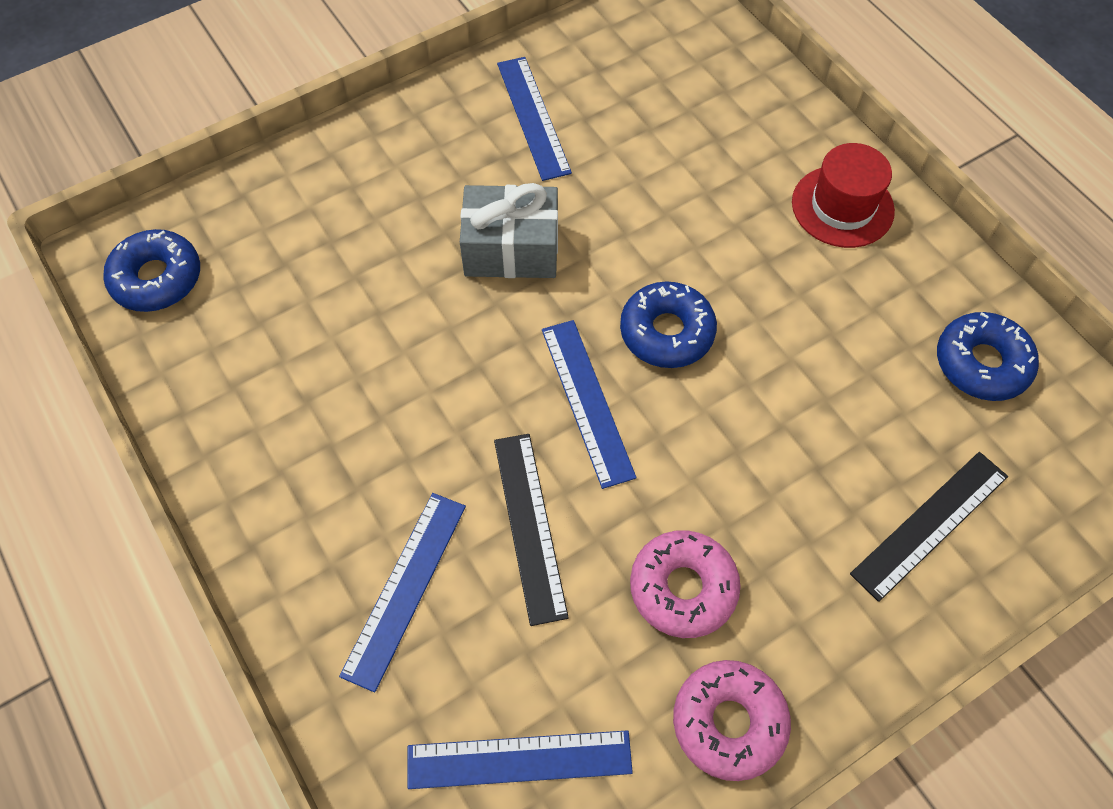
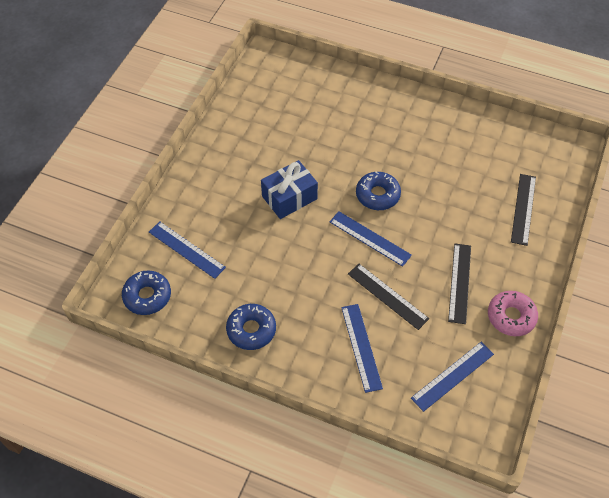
camera: 35 degrees left, 5 degrees down
grey gift [460,183,558,278] -> blue gift [261,160,318,219]
blue ruler [497,57,572,181] -> blue ruler moved to [149,221,226,279]
pink donut [630,530,741,638] -> black ruler [448,243,471,324]
red hat [792,143,895,248] -> none
blue donut [937,312,1039,401] -> blue donut moved to [226,304,276,350]

